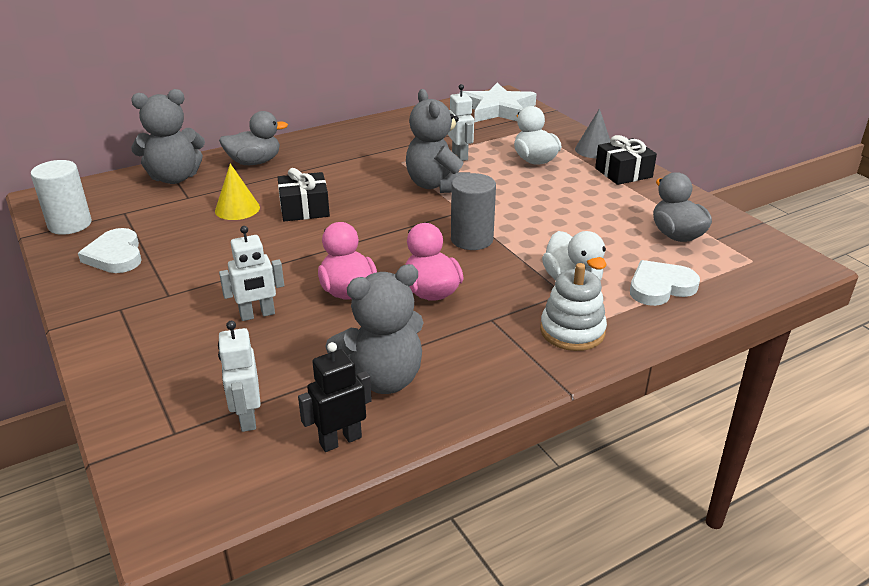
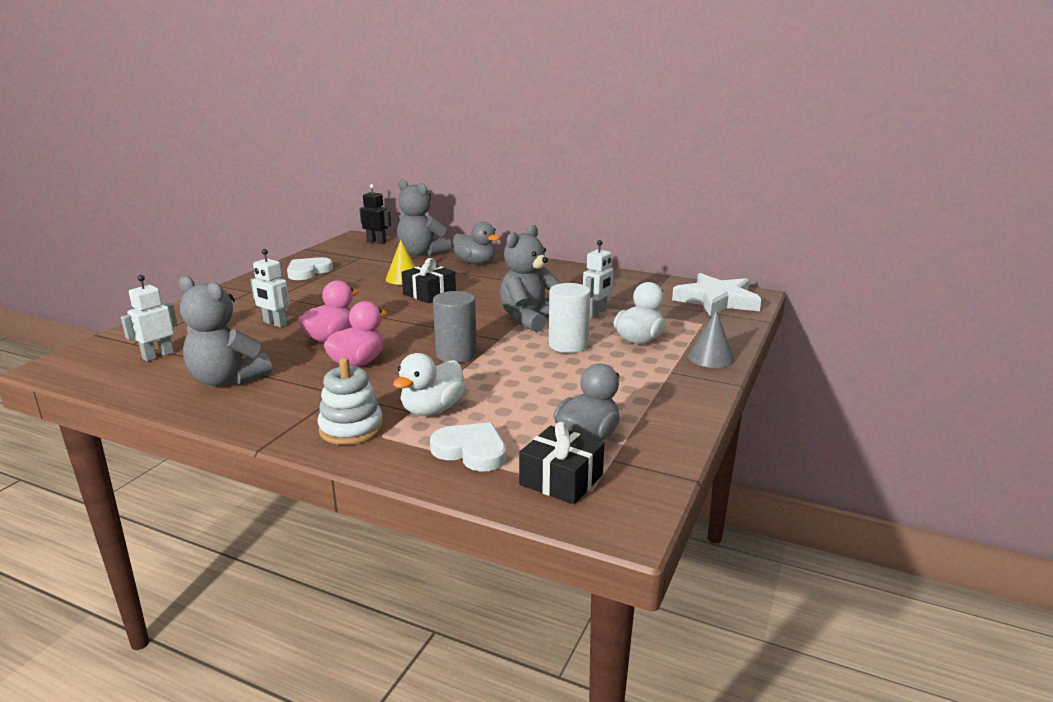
camera: 55 degrees right, 10 degrees down
white cylinder [31,160,92,235] -> white cylinder moved to [549,283,590,353]
black robot [298,342,372,452] -> black robot moved to [359,184,391,244]
black gift [595,135,657,185] -> black gift moved to [519,422,604,504]

